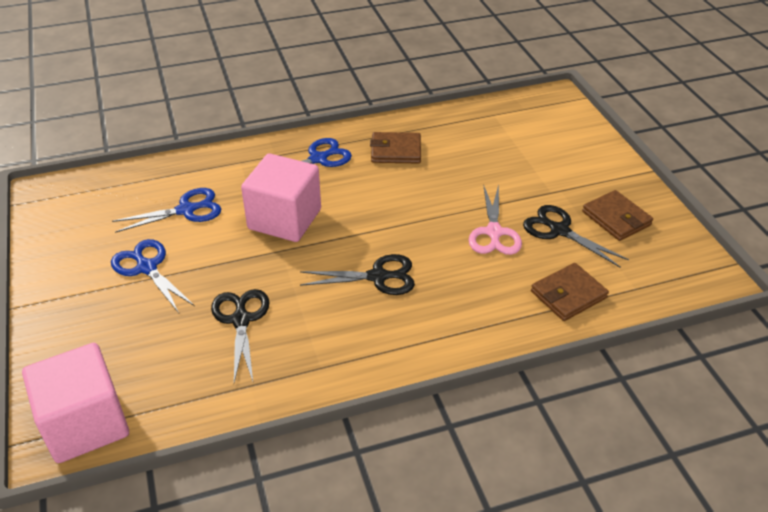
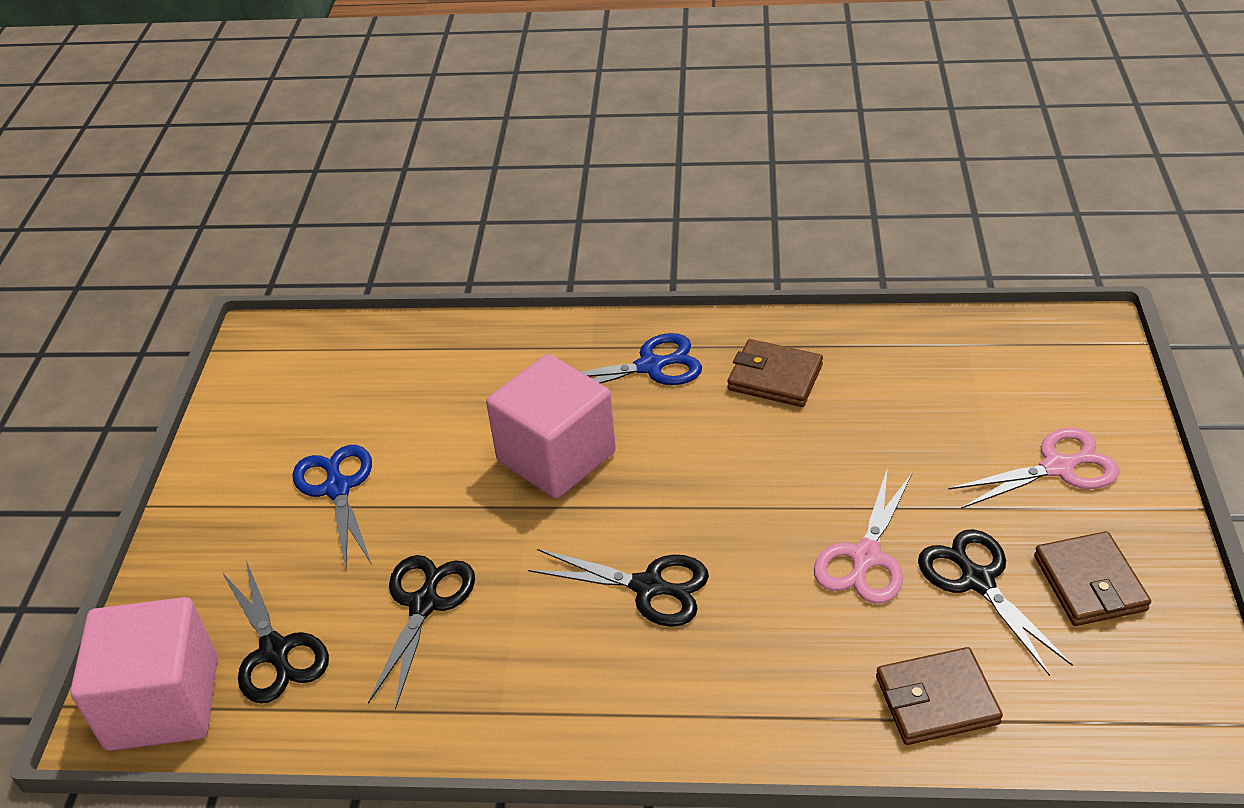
camera: 25 degrees right, 0 degrees up
blue scissors [112,188,221,233] -> none
none -> black scissors [222,560,329,703]
none -> pink scissors [948,428,1120,509]

